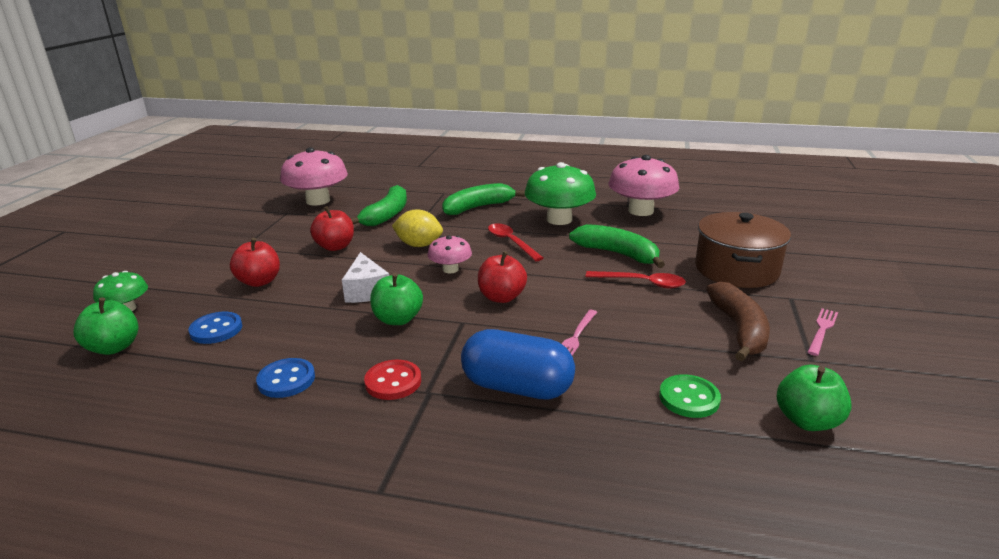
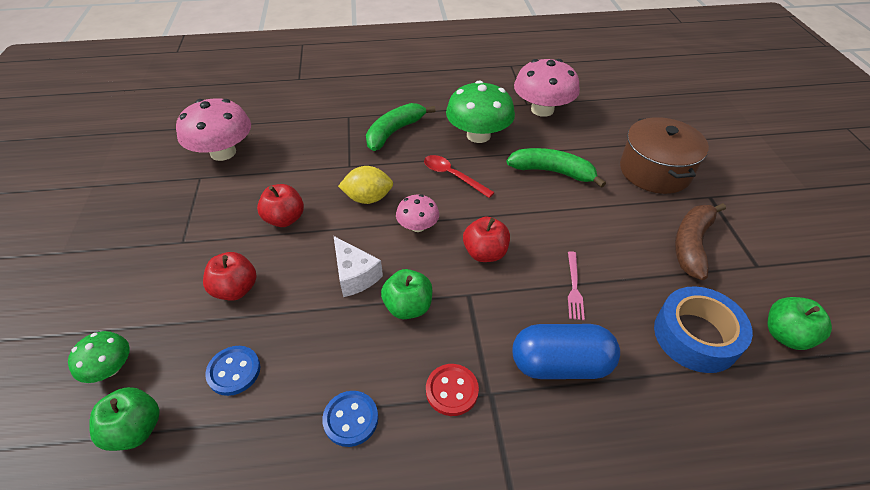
camera: 20 degrees left, 20 degrees up
green banana [350,185,407,226] -> none
red spoon [585,271,686,289] -> none
green button [659,374,721,418] -> blue tape [654,286,753,373]
brown banana [706,282,770,361] -> brown banana turned 135 degrees counterclockwise [675,203,726,280]
pink fork [808,308,838,356] -> none

